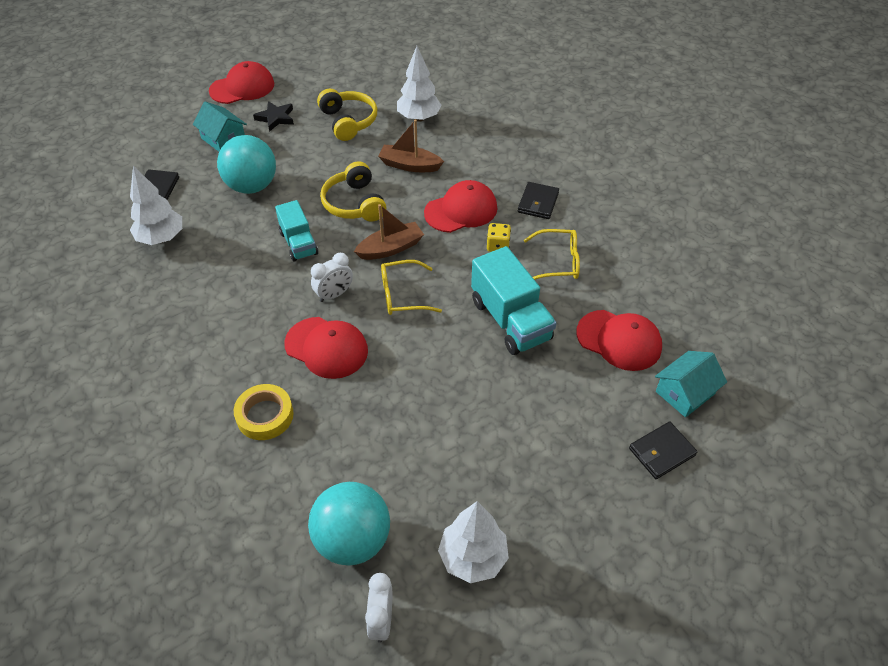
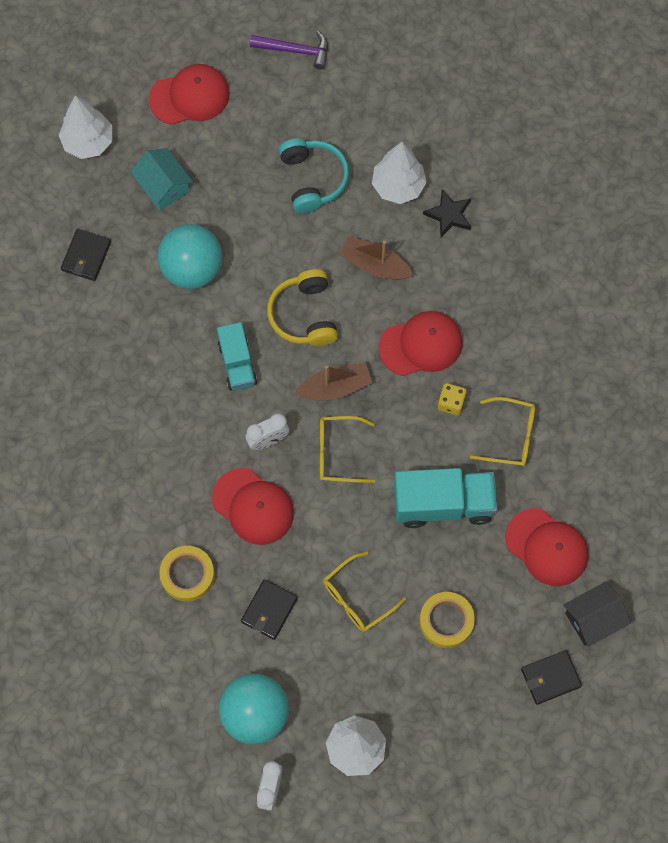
camera: 10 degrees right, 20 degrees up
white tree [130,166,182,245] -> white tree moved to [59,95,112,159]
black star [253,101,294,132] -> black star moved to [423,189,471,237]
yellow headphones [317,88,377,141] -> turquoise headphones [279,138,349,213]
turquoise truck [471,246,557,355] -> turquoise truck turned 75 degrees counterclockwise [394,468,497,528]
black wallet [518,182,559,219] -> black wallet moved to [241,579,298,640]
turquoise house [655,351,727,417] -> black house [563,582,631,647]
none -> purple hammer [250,31,328,70]
none -> yellow glasses [323,551,406,632]
none -> yellow tape [420,592,475,648]

